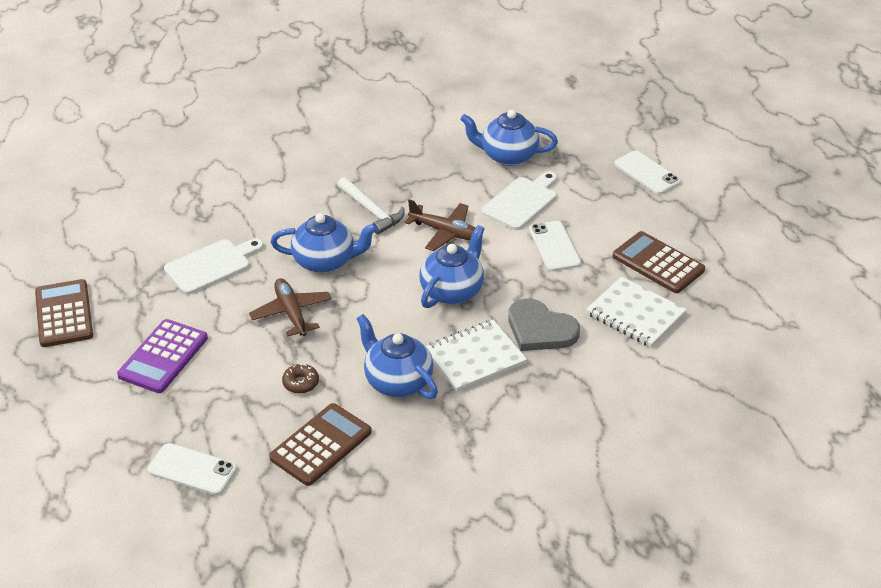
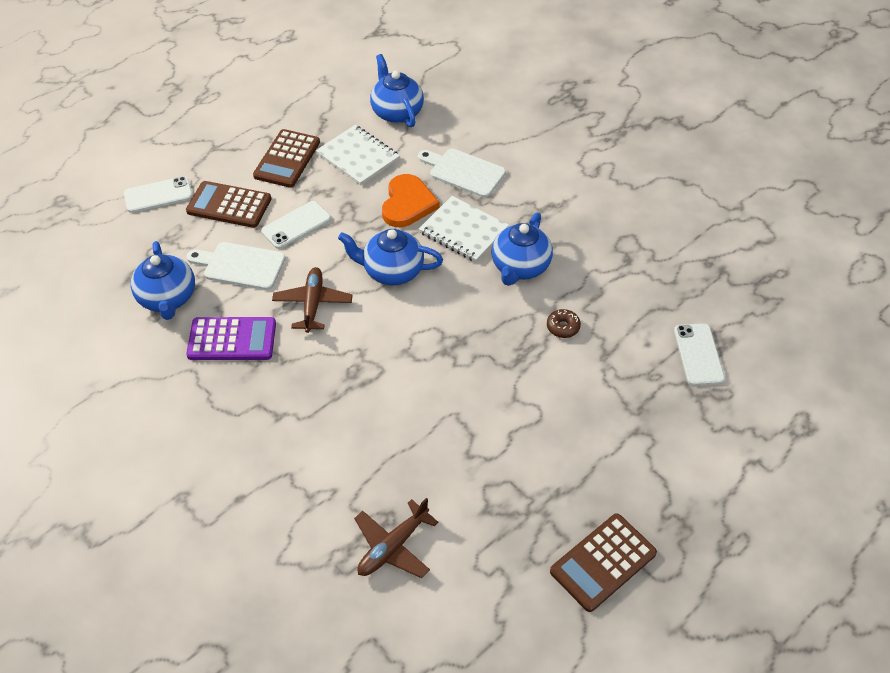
camera: 115 degrees left, 10 degrees up
purple calculator [117,319,208,393] -> purple calculator moved to [186,317,276,360]
white cutting board [164,238,264,294] -> white cutting board moved to [418,149,506,198]
brown plane [249,278,332,337] -> brown plane moved to [354,498,439,578]
brown calculator [269,403,372,486] -> brown calculator moved to [186,181,271,228]
blue teapot [271,213,378,273] -> blue teapot moved to [370,54,424,127]
white hammer [337,177,405,234] -> none
grey heart [508,299,580,351] -> orange heart [382,174,439,227]
white notebook [586,277,687,347] -> white notebook turned 60 degrees counterclockwise [316,125,400,186]
white phone [615,151,681,194] -> white phone turned 45 degrees clockwise [124,176,193,213]

